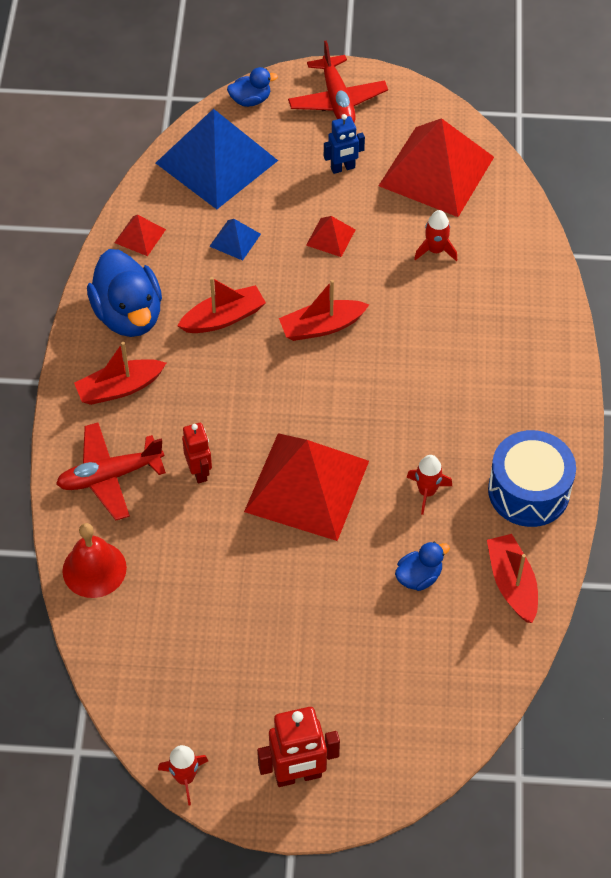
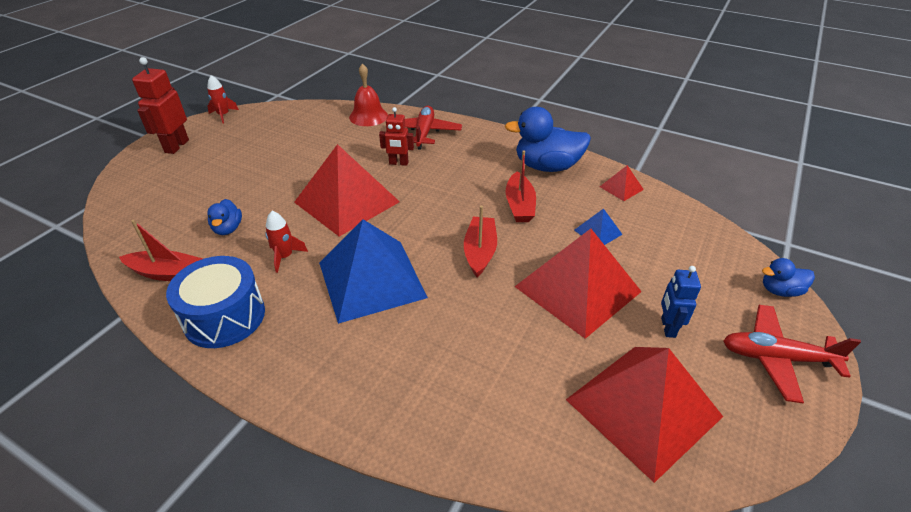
camera: 115 degrees right, 15 degrees down
red boat [74,342,166,405] -> none
blue pyramid [156,109,278,209] -> blue pyramid moved to [319,220,428,324]
blue duck [227,67,278,107] -> blue duck turned 75 degrees clockwise [762,258,815,297]
red pyramid [306,216,356,257] -> red pyramid [514,229,642,339], size x2.35
red rocket [414,210,457,261] -> none

